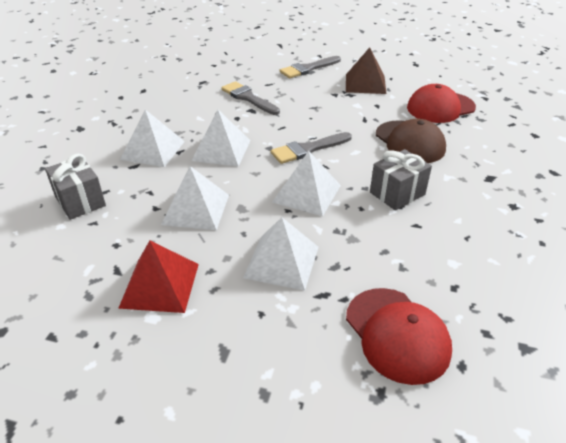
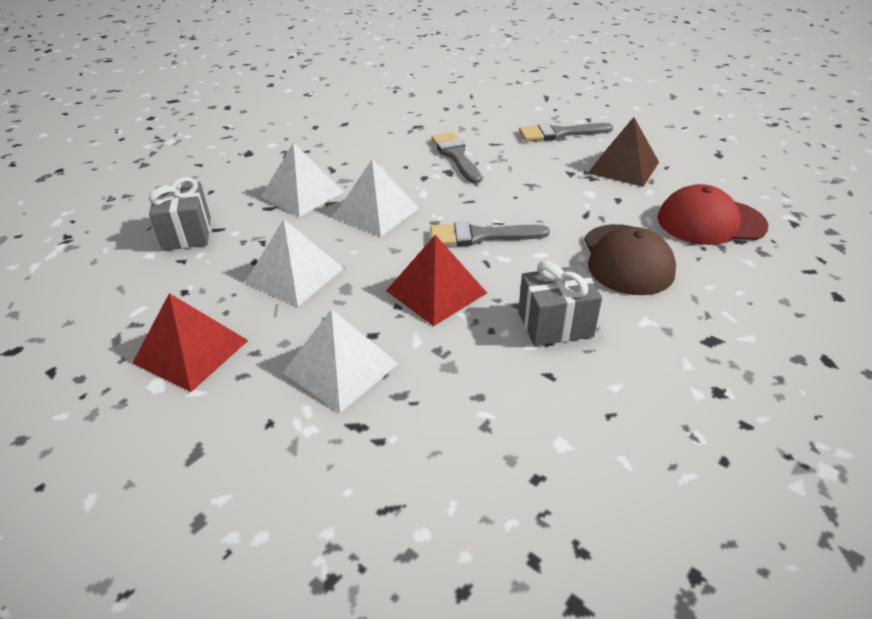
camera: 25 degrees right, 0 degrees up
white pyramid [272,151,341,216] -> red pyramid [386,235,487,326]
red cap [346,288,452,385] -> none

